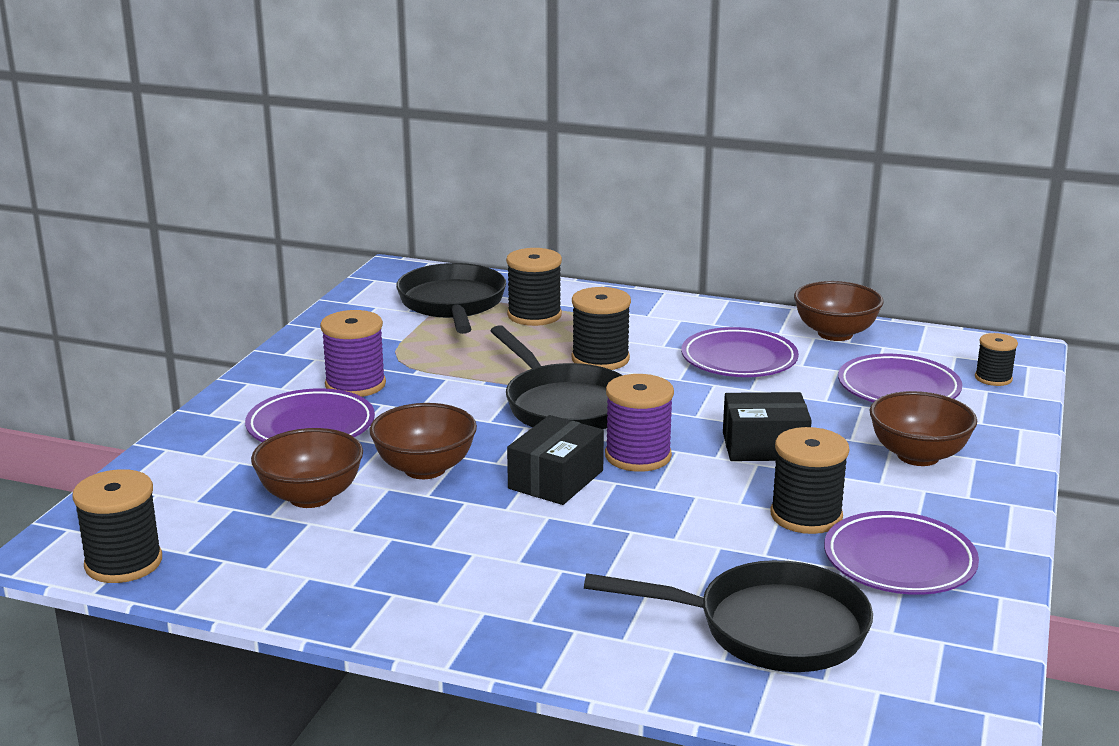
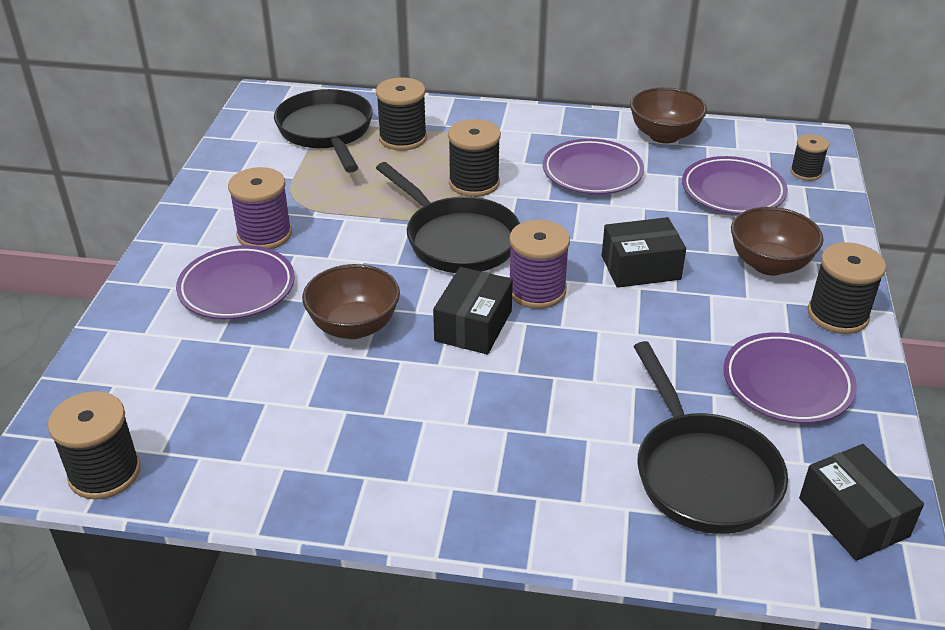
camera: 10 degrees left, 15 degrees up
brown bowl [251,428,363,508] -> none
black pan [584,560,873,672] -> black pan turned 75 degrees clockwise [633,341,788,534]
black spool [770,427,850,534] -> black spool moved to [808,242,886,334]
none -> black box [799,444,924,561]

